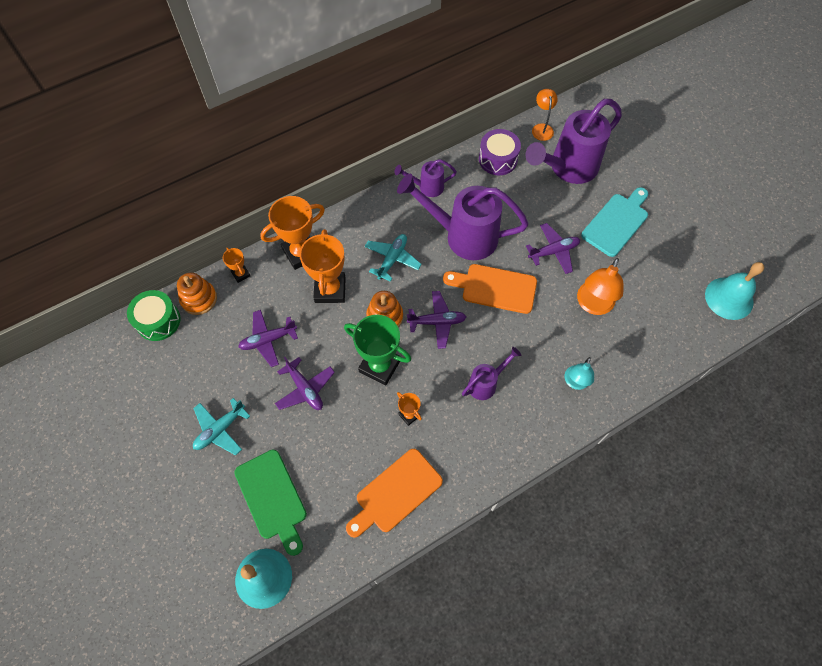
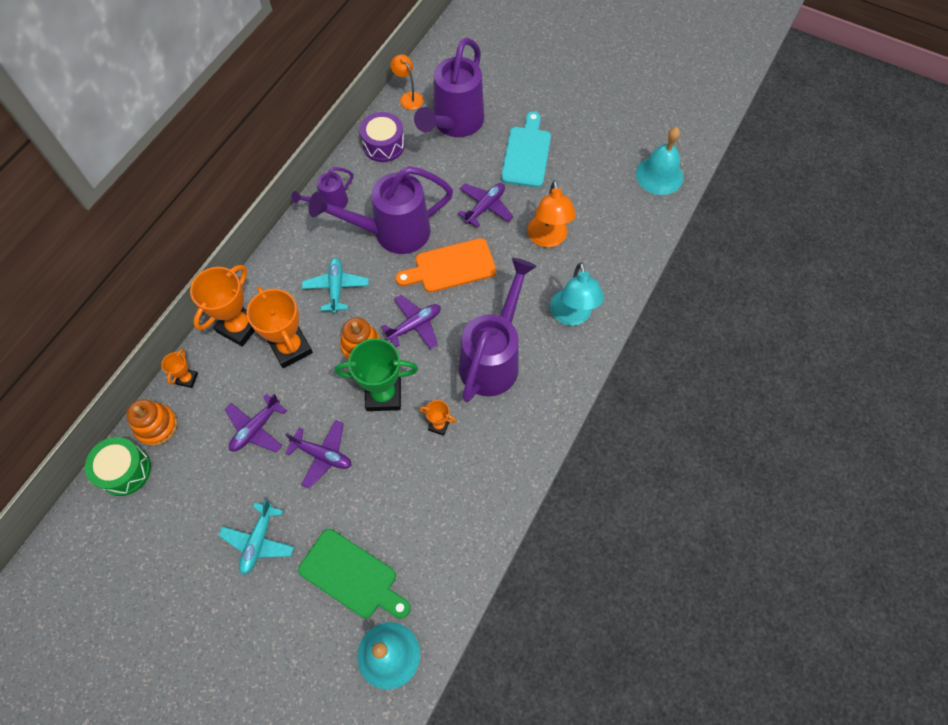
camera: 30 degrees left, 0 degrees up
orange trophy [223,248,250,283] -> orange trophy turned 75 degrees clockwise [161,349,198,388]
orange cutting board [346,449,443,538] -> none
purple watering can [462,347,521,400] -> purple watering can [459,258,537,402], size x2.00
turquoise lamp [564,357,594,390] -> turquoise lamp [550,262,604,326], size x1.56

